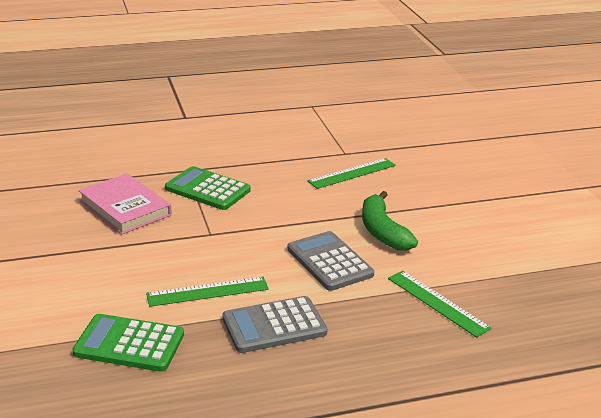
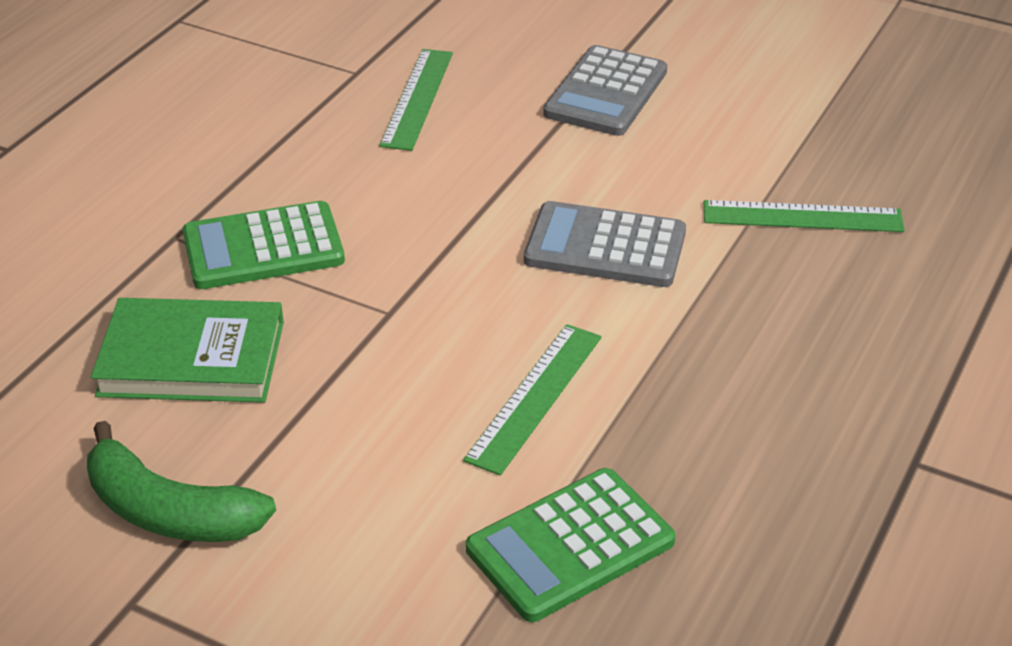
camera: 45 degrees left, 10 degrees up
pink book [78,173,172,234] -> green book [91,298,284,403]
grey calculator [223,296,327,353] -> grey calculator moved to [543,45,667,136]
green banana [362,191,418,251] -> green banana moved to [87,421,276,542]

